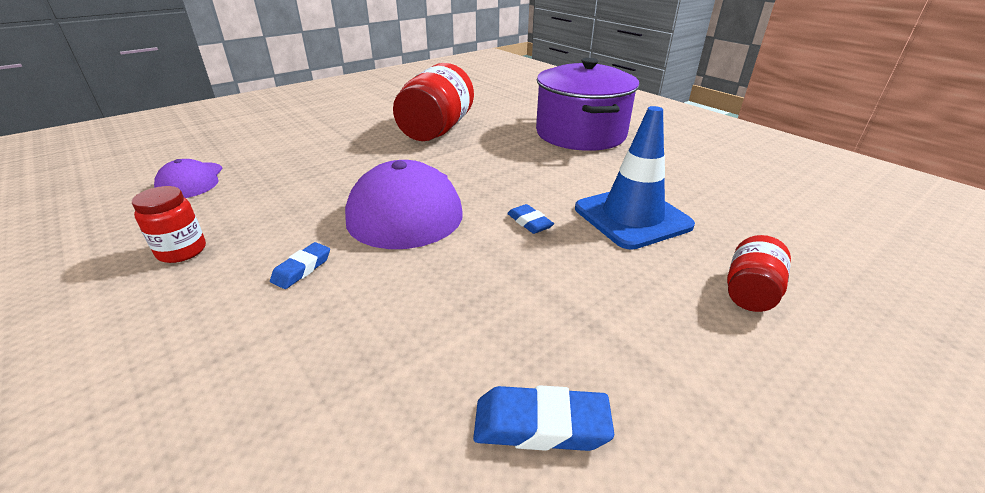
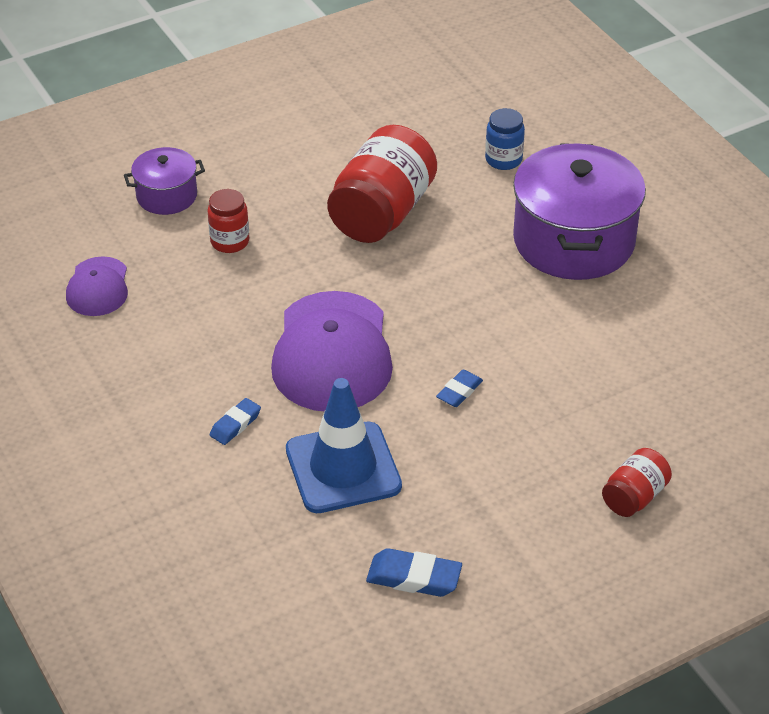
camera: 10 degrees right, 10 degrees up
red jar [132,186,206,263] -> red jar moved to [207,189,249,253]
blue eraser [507,204,554,234] -> blue eraser turned 60 degrees clockwise [436,370,483,407]
blue traffic cone [575,106,695,250] -> blue traffic cone moved to [286,378,402,513]
none -> purple pot [124,147,205,215]
none -> blue jar [485,108,525,170]

